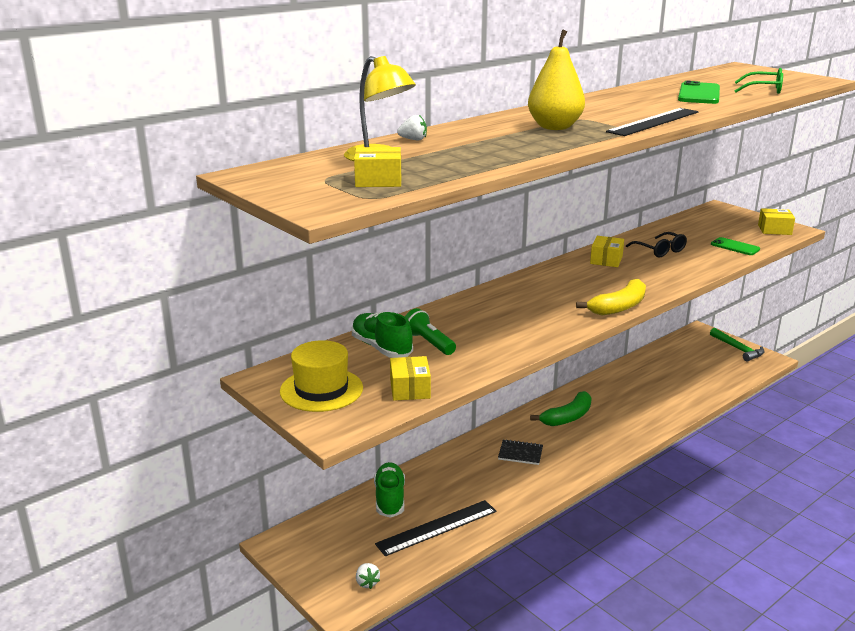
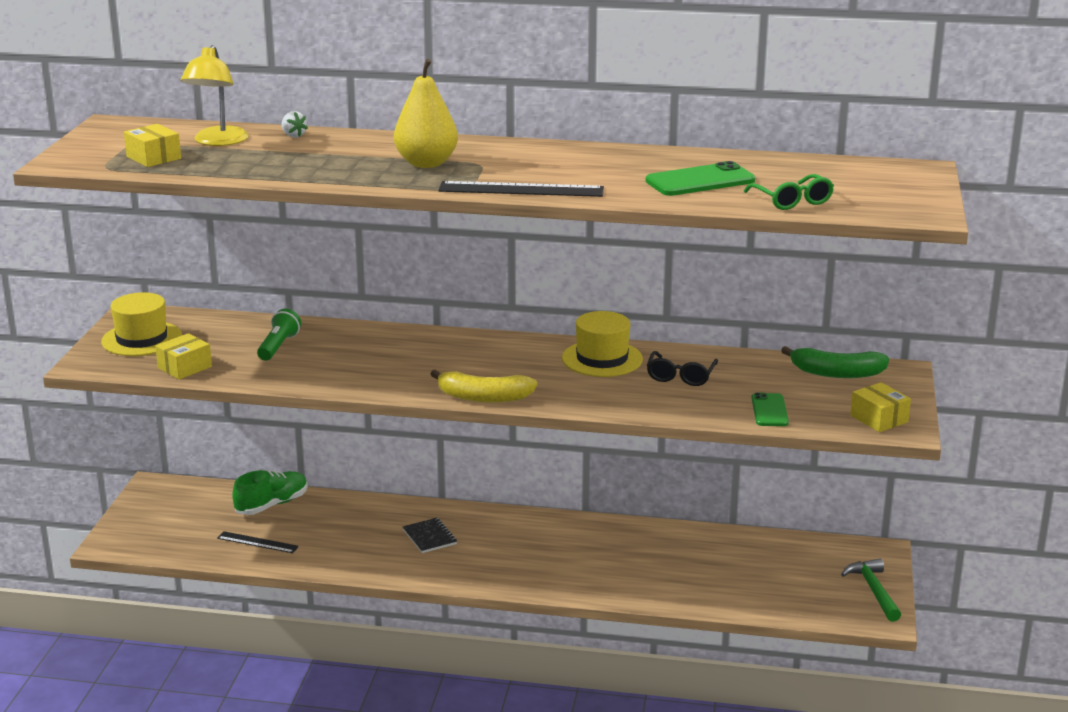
camera: 50 degrees right, 0 degrees up
green shoe [352,312,413,358] -> none
white strawberry [356,563,380,589] -> none
black ruler [375,500,497,556] -> black ruler [217,531,299,553], size x0.60
green banana [530,391,592,426] -> green banana moved to [781,346,889,378]
yellow box [590,236,624,267] -> yellow hat [562,311,643,377]
green hammer [710,328,765,362] -> green hammer turned 150 degrees clockwise [841,558,901,622]

